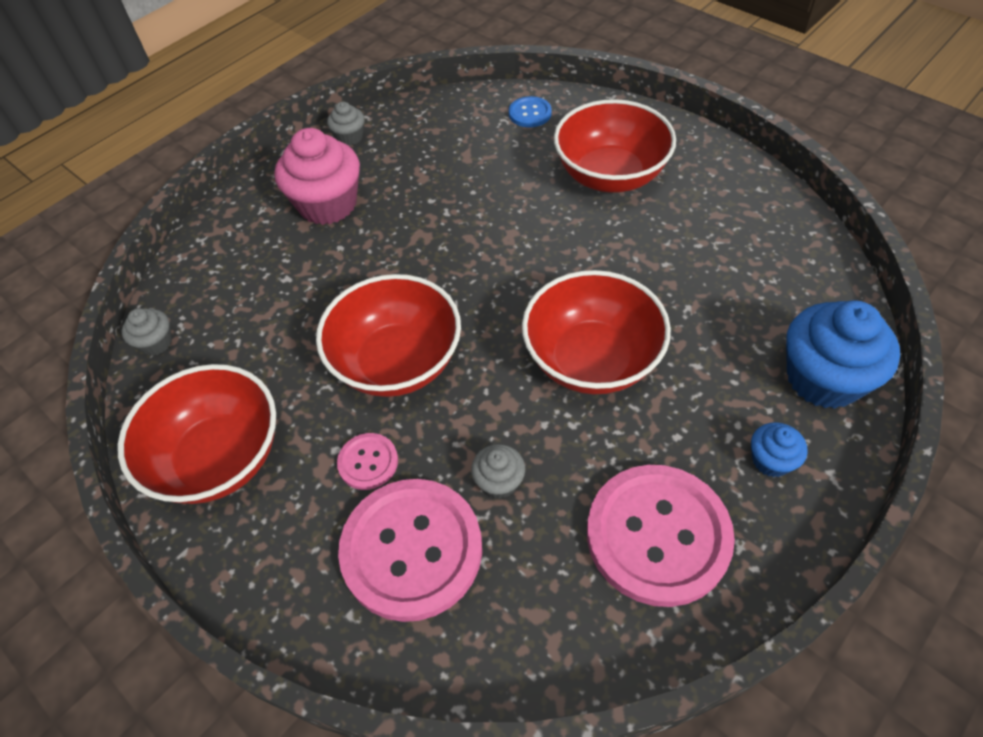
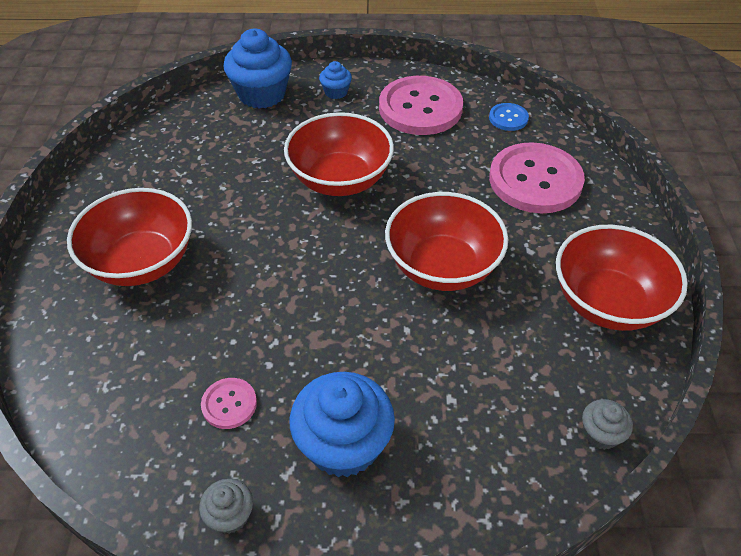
camera: 135 degrees left, 5 degrees down
pink cupcake [275,128,360,225] -> blue cupcake [290,372,395,477]
pink button [337,433,398,490] -> pink button moved to [201,378,257,429]
grey cupcake [471,444,525,499] -> none
blue button [509,96,552,127] -> blue button moved to [489,103,529,131]

